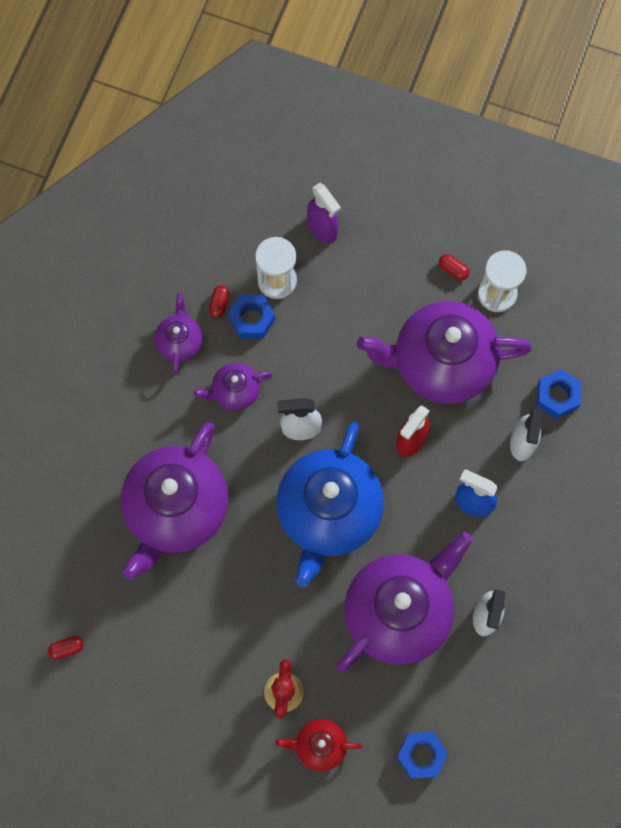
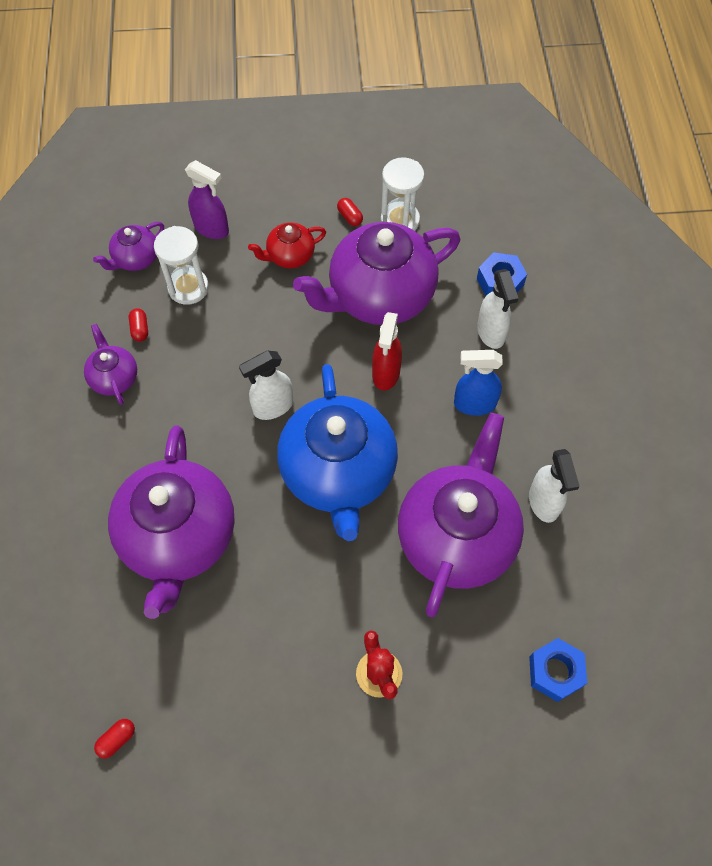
camera: 25 degrees left, 10 degrees down
purple teapot [194,363,273,410] -> purple teapot moved to [93,222,164,271]
blue nut [228,294,275,339] -> none
red teapot [276,719,363,772] -> red teapot moved to [248,222,326,268]
red capsule [439,254,469,280] -> red capsule turned 45 degrees clockwise [337,198,363,226]

